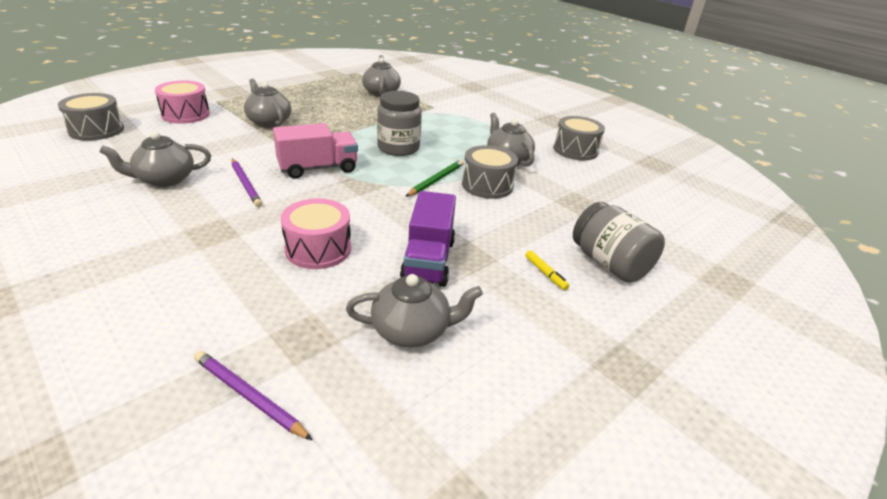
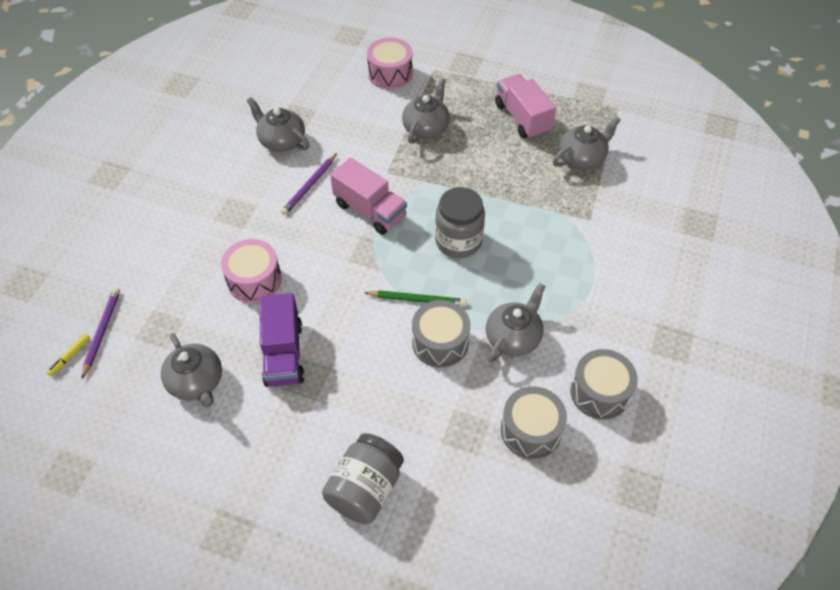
camera: 65 degrees right, 20 degrees up
grey drum [58,93,124,141] -> grey drum moved to [501,386,567,459]
purple truck [400,191,456,287] -> purple truck turned 75 degrees counterclockwise [259,293,305,387]
yellow marker [525,250,569,290] -> yellow marker moved to [47,334,90,377]
none -> pink truck [495,74,556,139]

